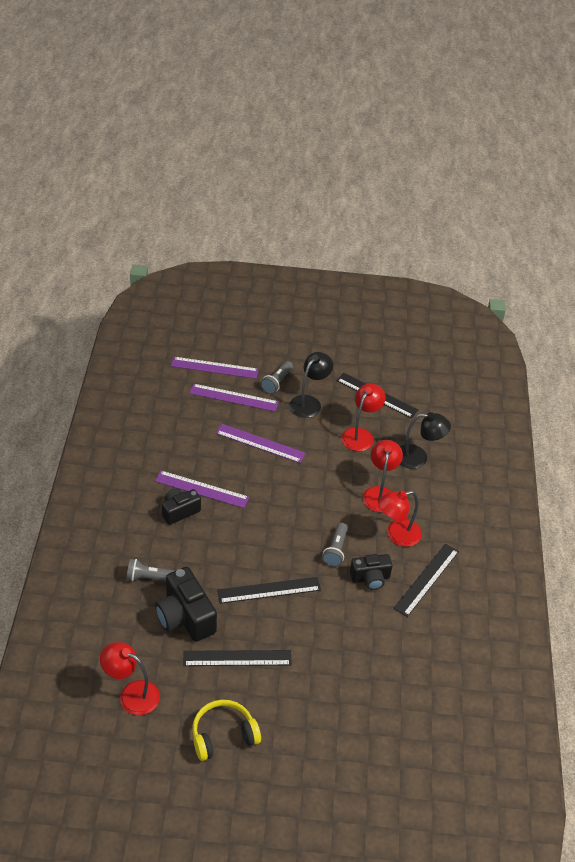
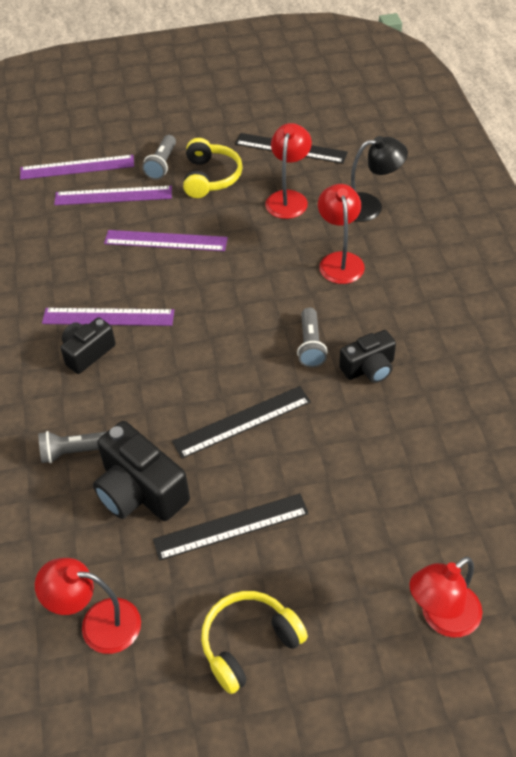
camera: 10 degrees left, 5 degrees up
black lamp [289,352,333,418] -> yellow headphones [183,138,243,198]
red lamp [378,490,422,547] -> red lamp moved to [409,557,482,637]
black ruler [393,544,459,617] -> none

